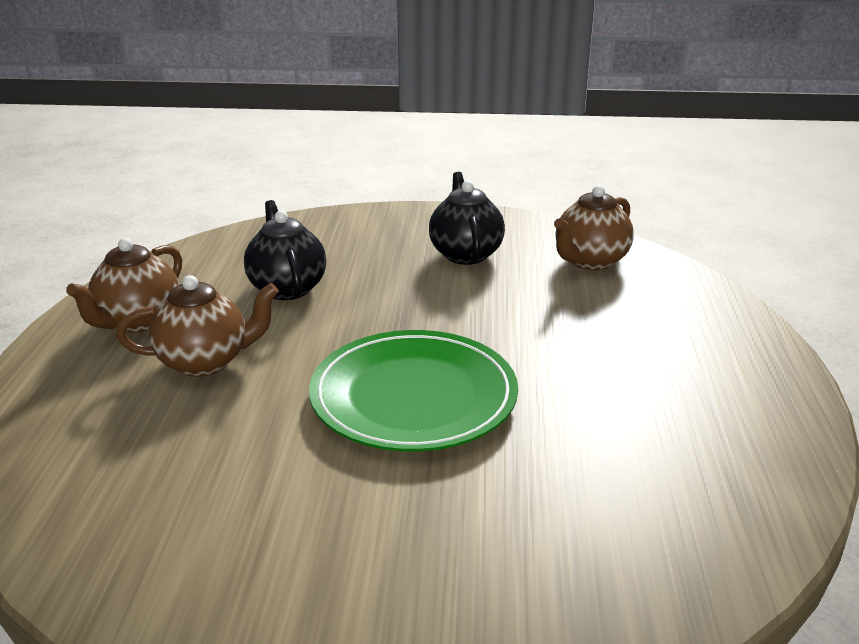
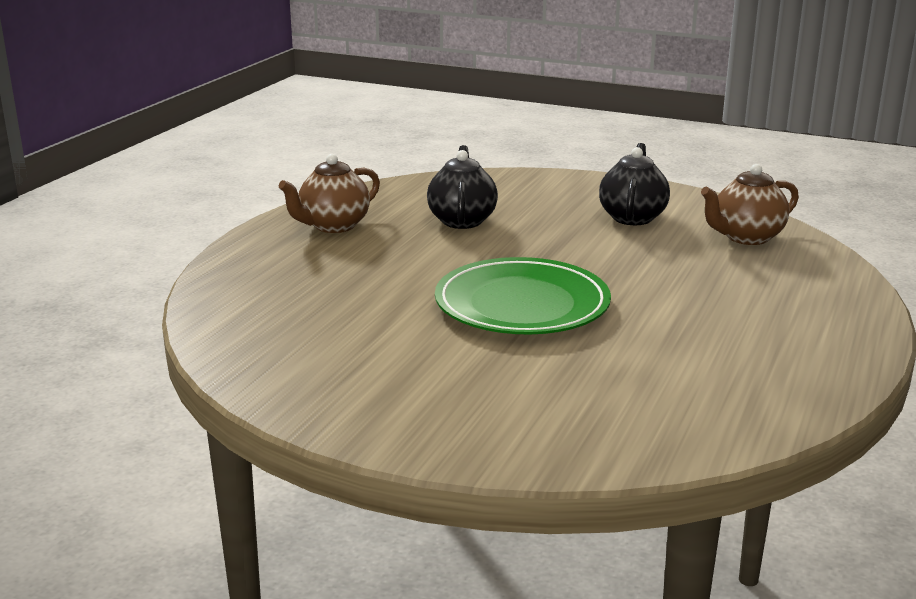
camera: 20 degrees right, 5 degrees down
brown teapot [116,275,279,377] -> none

